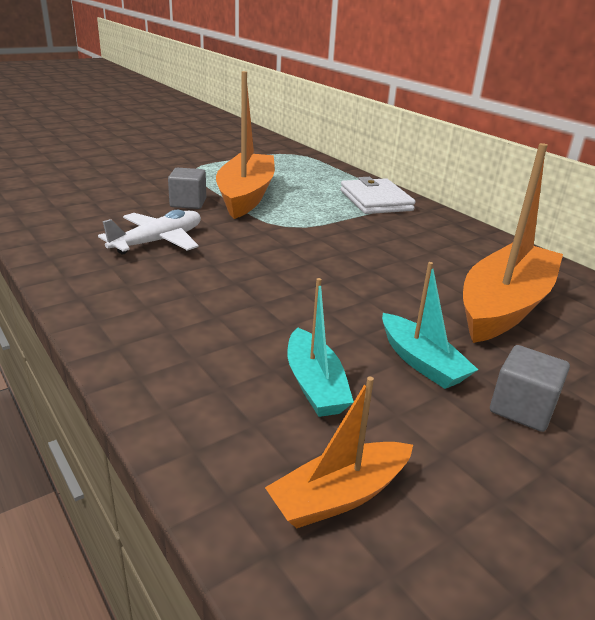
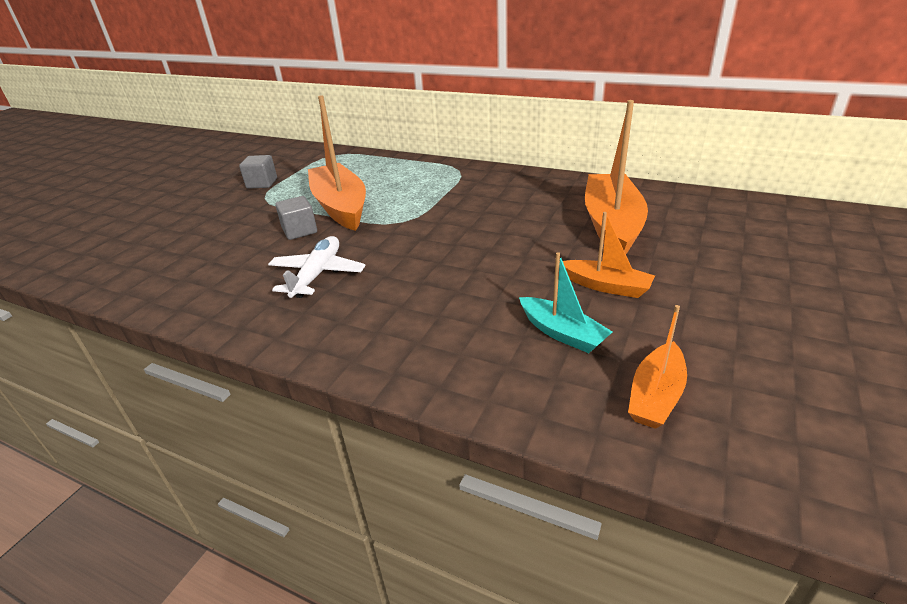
camera: 25 degrees left, 5 degrees up
white wallet [341,177,415,214] -> none
turquoise boat [382,262,478,389] -> orange boat [559,212,655,298]
grey cube [490,345,570,432] -> grey cube moved to [239,155,277,189]

